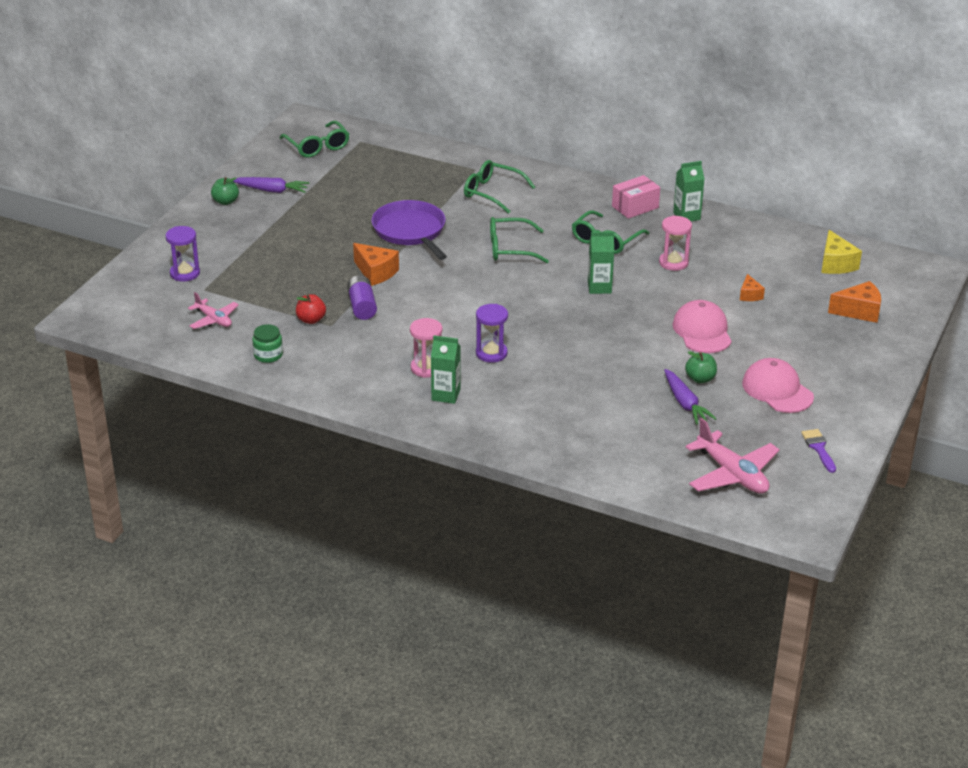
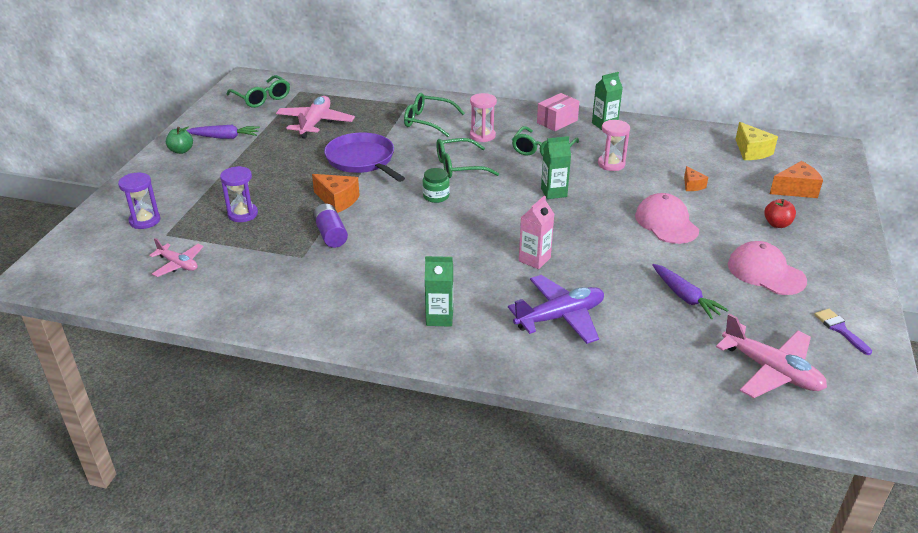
camera: 10 degrees left, 0 degrees up
green jar [252,324,283,363] -> green jar moved to [423,168,450,203]
red apple [296,294,326,324] -> red apple moved to [764,199,796,228]
pink hourglass [410,318,442,378] -> pink hourglass moved to [470,93,497,142]
purple hourglass [476,304,508,363] -> purple hourglass moved to [220,166,258,222]
green apple [685,351,717,383] -> none
none -> pink plane [276,96,355,139]
none -> purple plane [508,275,604,344]
none -> pink carton [519,195,554,269]

